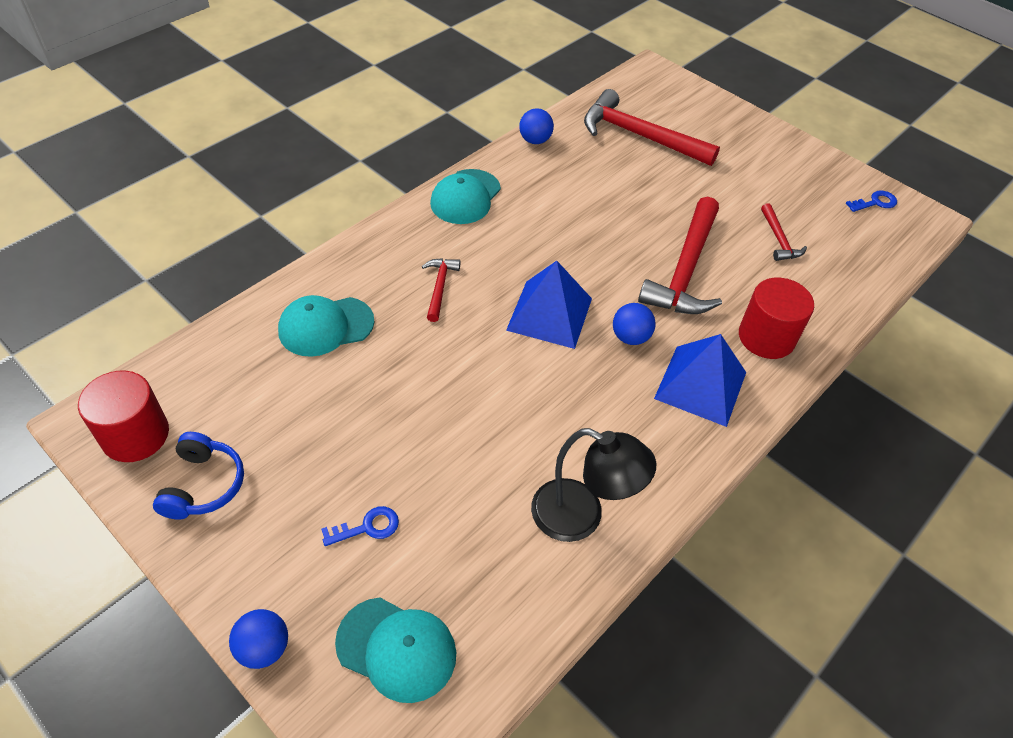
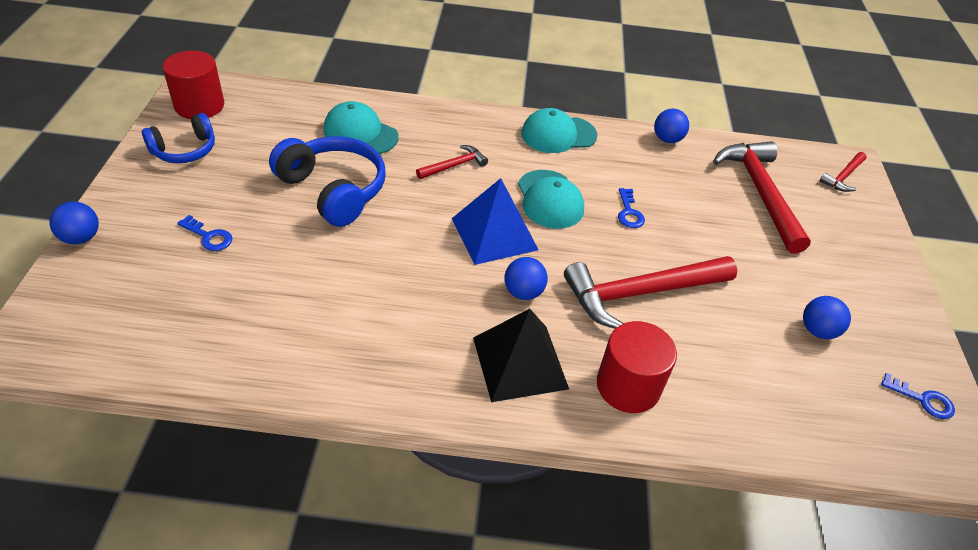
camera: 50 degrees right, 5 degrees down
turquoise cap [335,598,456,703] -> turquoise cap moved to [518,170,584,229]
black lamp [531,428,656,542] -> none
blue pyramid [654,334,746,427] -> black pyramid [473,309,569,402]
red hammer [761,203,807,261] -> red hammer moved to [820,152,867,192]
none -> blue headphones [269,136,386,227]
none -> blue key [618,188,645,228]
none -> blue ball [803,296,851,339]

